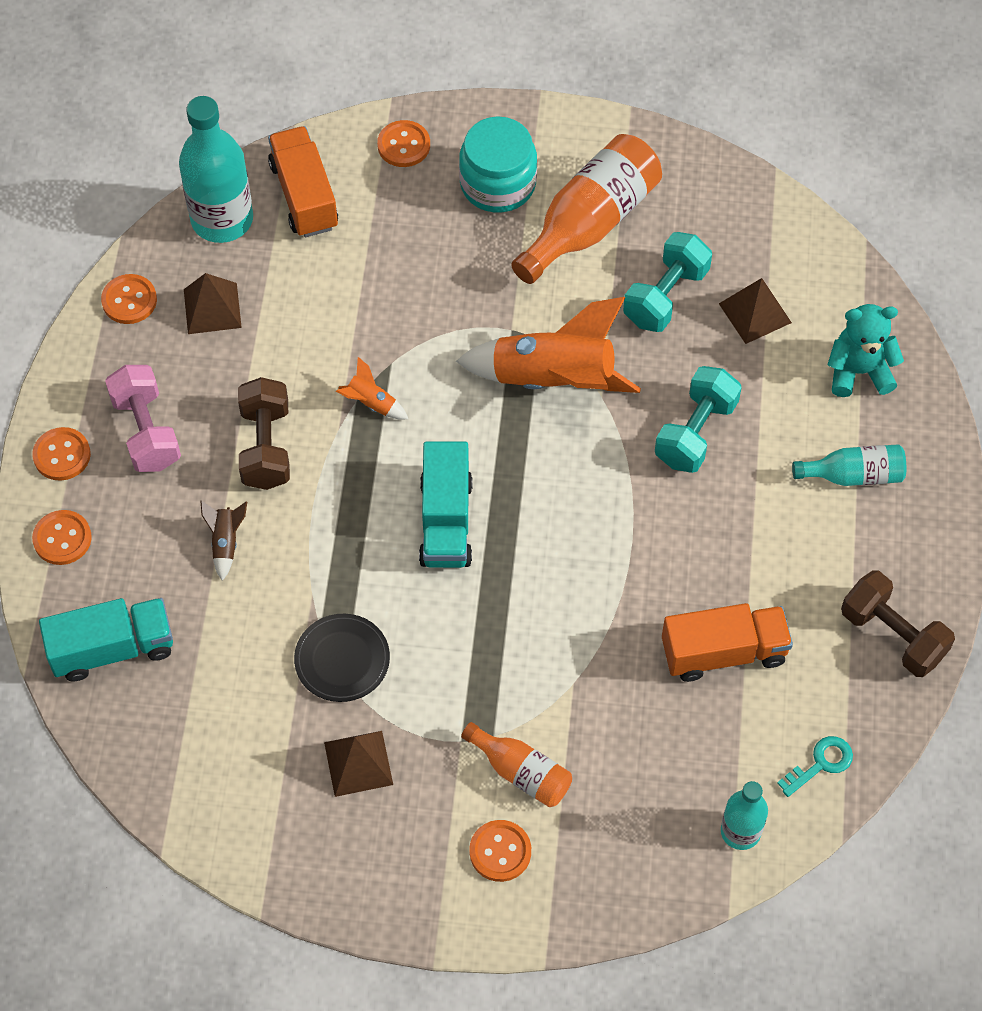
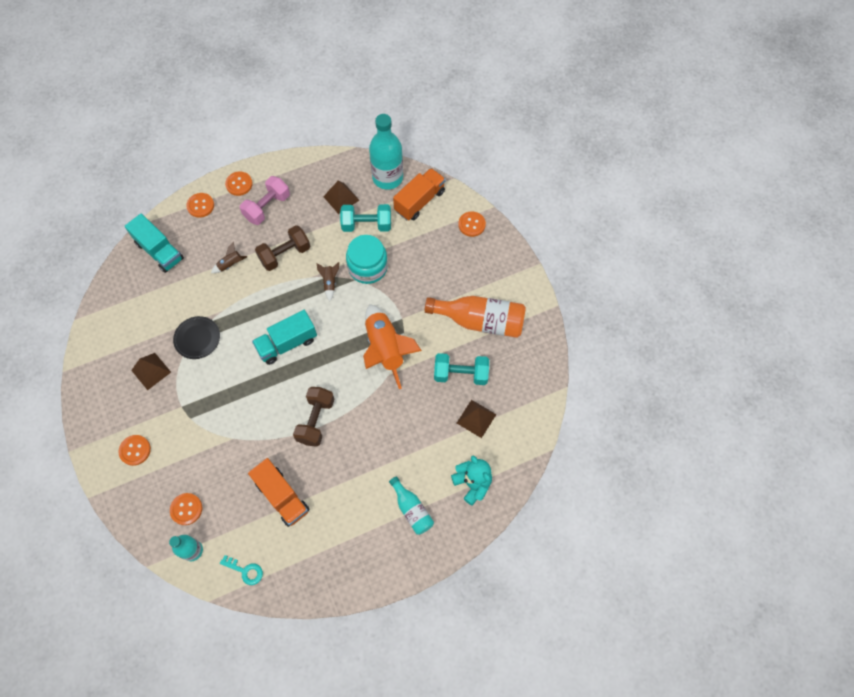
camera: 60 degrees right, 5 degrees up
orange button [101,274,157,324] -> orange button moved to [170,493,202,525]
orange rocket [336,357,408,420] -> brown rocket [316,262,339,301]
turquoise jar [459,116,537,213] -> turquoise jar moved to [346,235,388,284]
orange bottle [461,722,572,807] -> none
turquoise dumbbell [655,366,742,473] -> turquoise dumbbell moved to [340,204,391,232]
brown dumbbell [841,570,955,677] -> brown dumbbell moved to [293,387,334,447]

